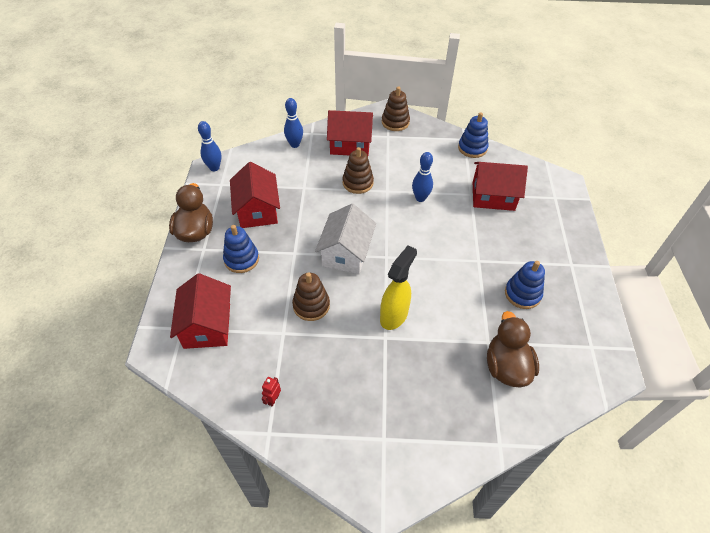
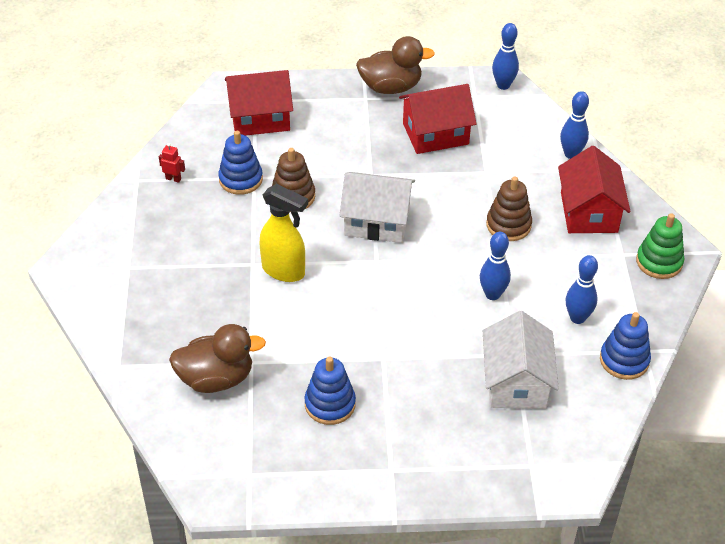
camera: 85 degrees right, 5 degrees down
blue stacking toy [223,225,259,273] -> blue stacking toy moved to [218,131,263,195]
brown stacking toy [382,87,410,131] -> green stacking toy [636,213,684,279]
red house [473,162,528,211] -> white house [483,311,559,409]
none -> blue bowling pin [566,255,598,324]

